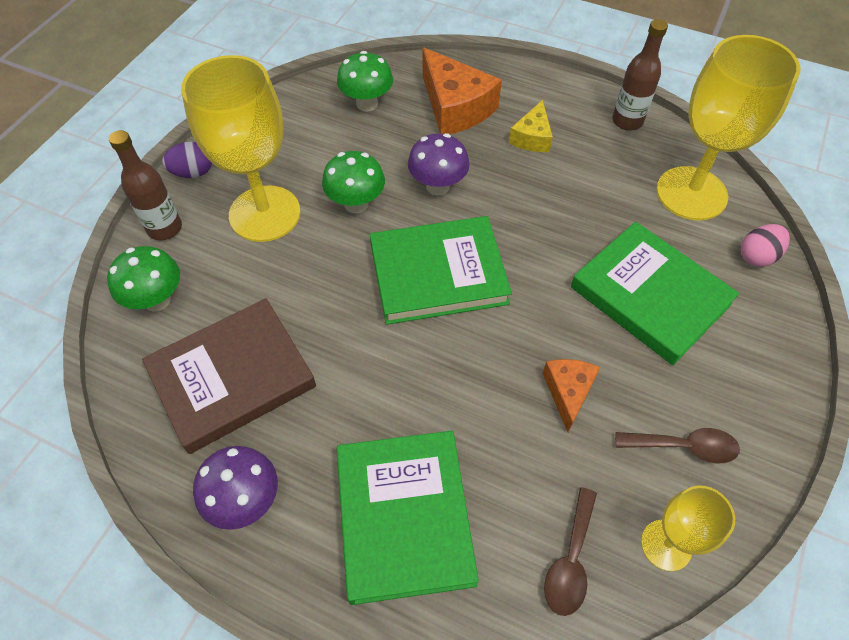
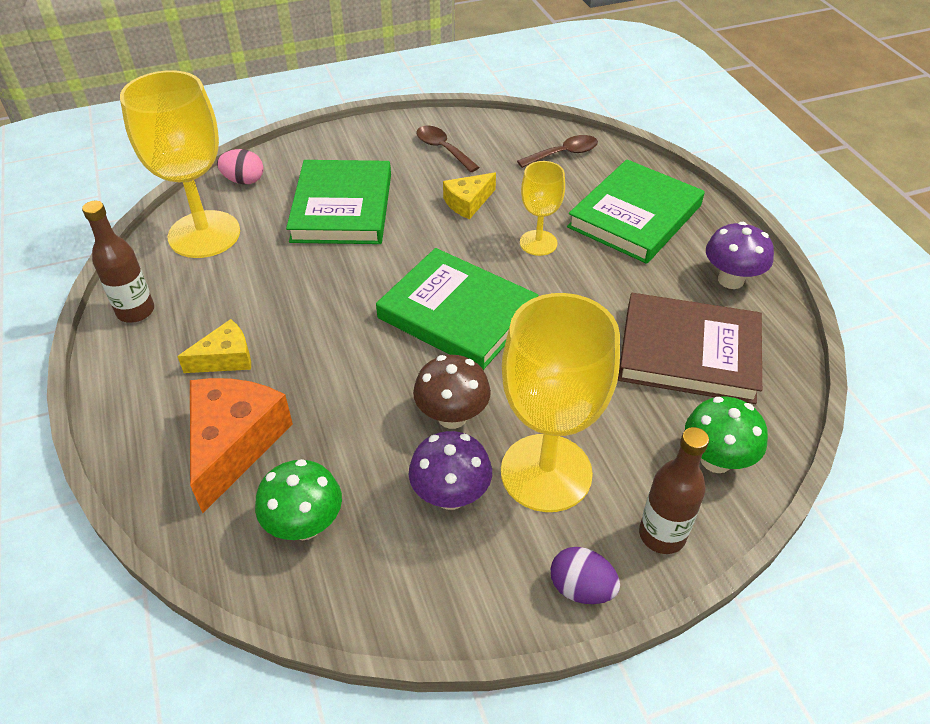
camera: 135 degrees left, 10 degrees down
green mushroom [322,151,385,213] -> brown mushroom [413,355,491,429]
purple mushroom [408,133,470,195] -> purple mushroom moved to [409,431,492,510]
orange cheese [543,359,600,432] -> yellow cheese [443,173,496,219]
yellow goblet [641,485,735,571] -> yellow goblet moved to [520,161,565,256]

